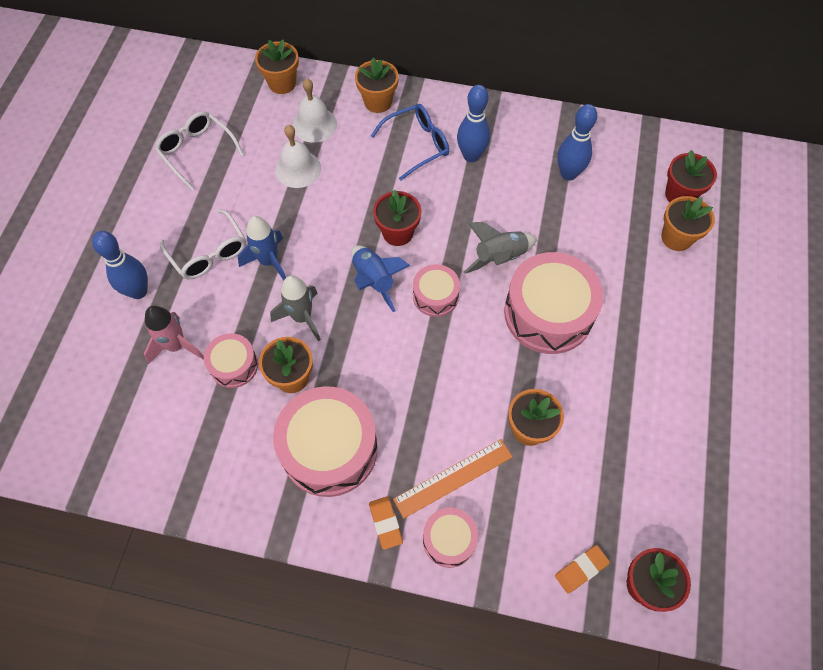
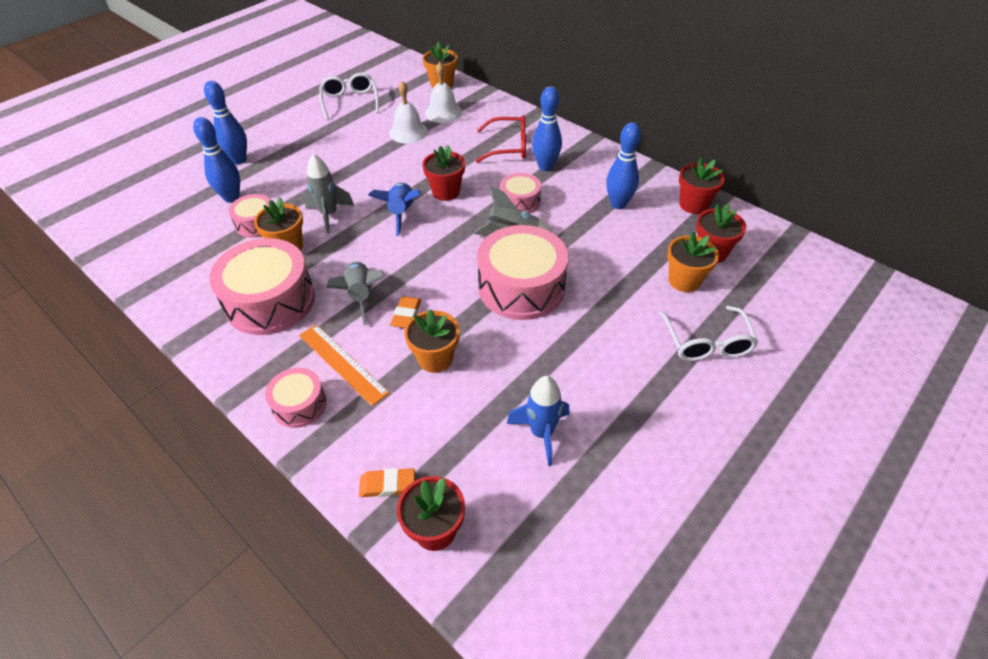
camera: 30 degrees right, 15 degrees down
pink rocket [144,306,204,364] -> blue bowling pin [193,117,240,203]
white glasses [160,209,246,279] -> white glasses moved to [659,306,759,361]
blue rocket [238,216,286,280] -> blue rocket moved to [507,376,569,466]
orange flower pot [355,58,399,113] -> none
orange eraser [369,496,403,550] -> orange eraser moved to [390,296,421,328]
blue glasses [371,104,449,181] -> red glasses [476,115,526,163]
orange ruler [393,439,513,519] -> orange ruler turned 45 degrees clockwise [299,324,390,406]
pink drum [413,264,460,317] -> pink drum moved to [500,173,541,213]
none -> grey rocket [326,261,385,325]
none -> red flower pot [679,158,725,214]

